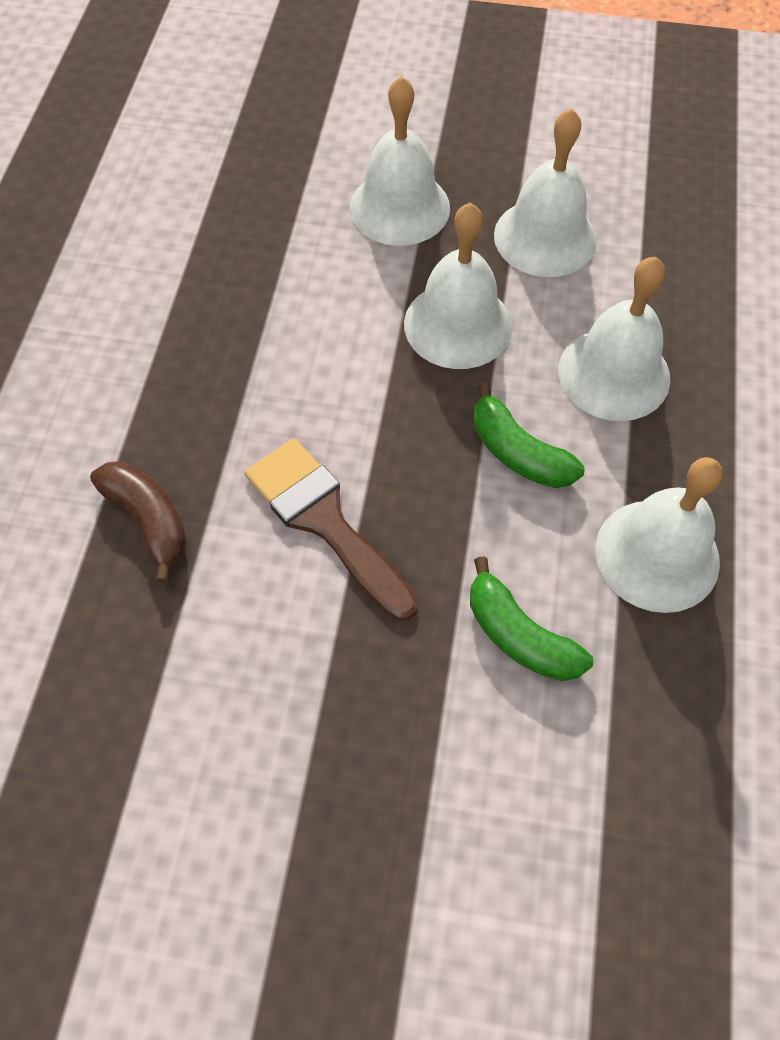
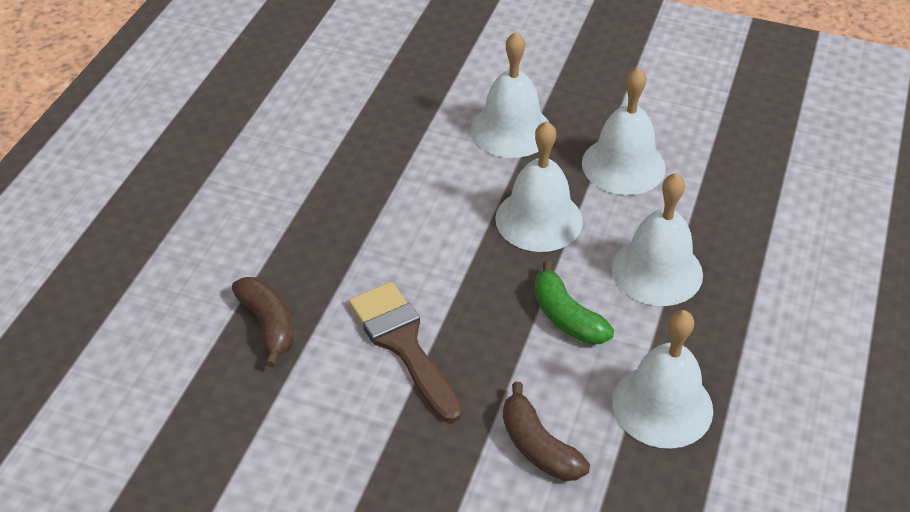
camera: 10 degrees right, 15 degrees down
green banana [470,556,593,681] -> brown banana [503,382,590,481]

